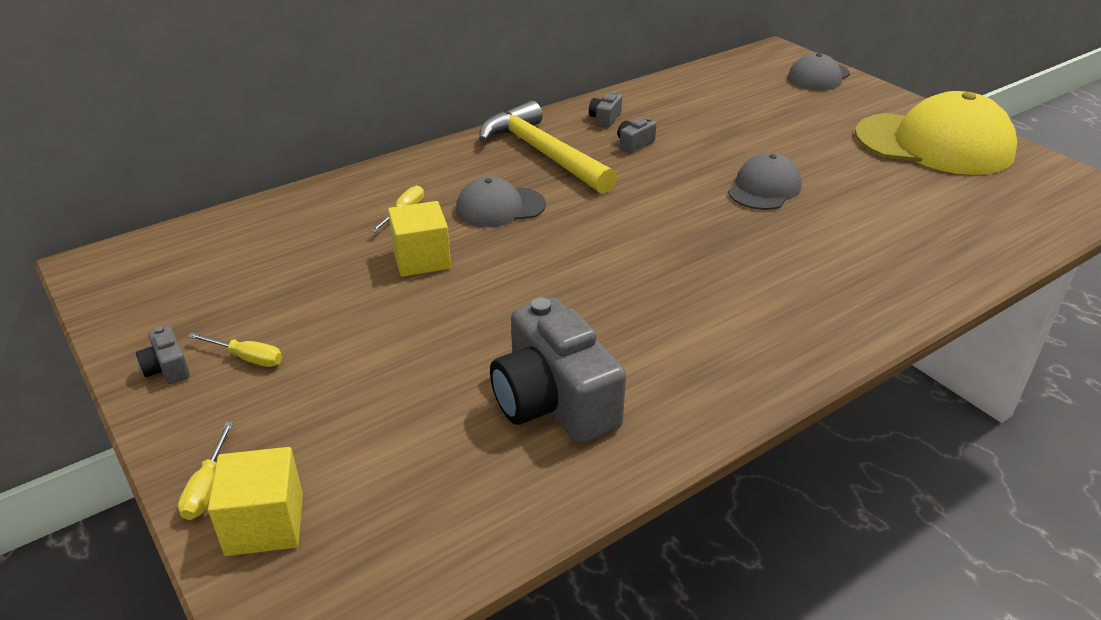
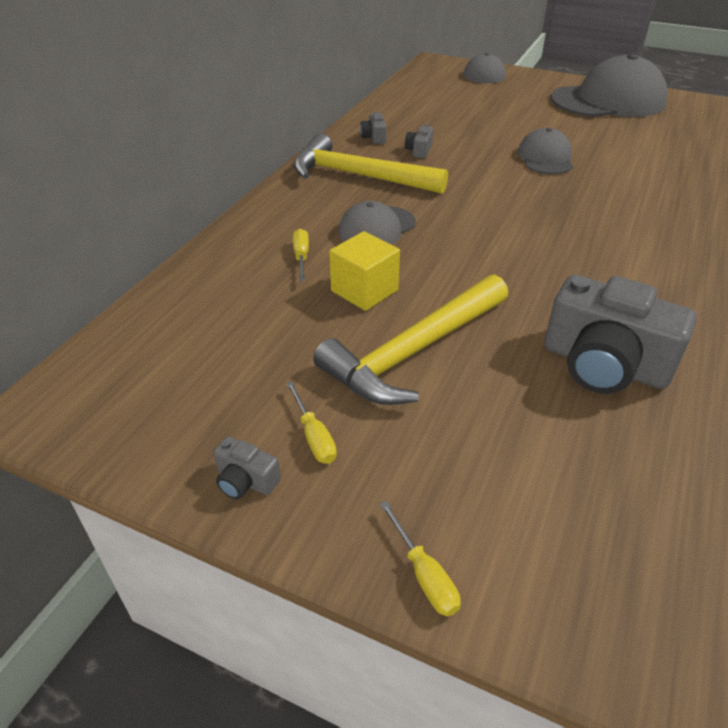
camera: 30 degrees left, 5 degrees up
yellow screwdriver [188,333,282,367] -> yellow screwdriver turned 75 degrees clockwise [286,381,337,464]
yellow cube [208,447,303,556] -> none
yellow cap [855,91,1017,175] -> grey cap [551,54,668,117]
none -> yellow hammer [313,274,508,405]

